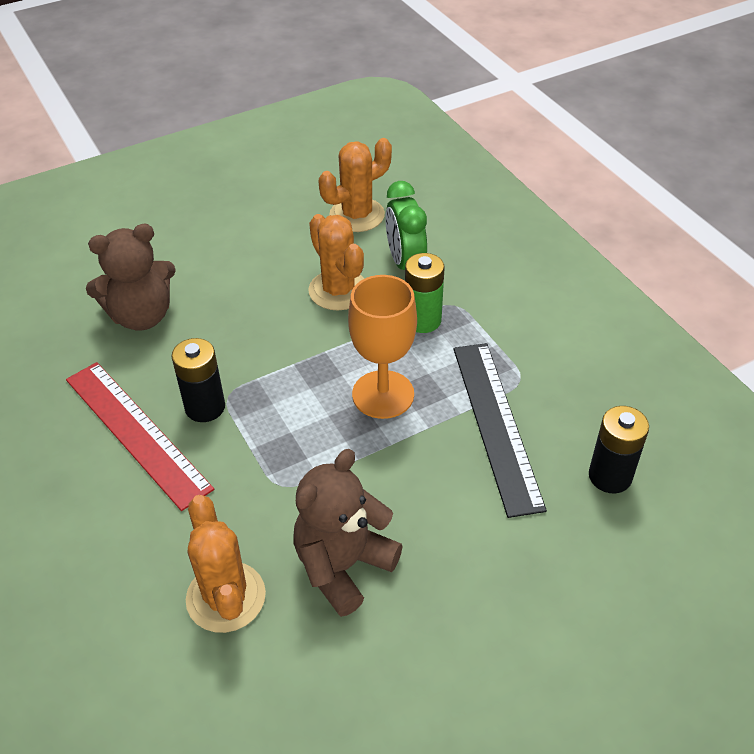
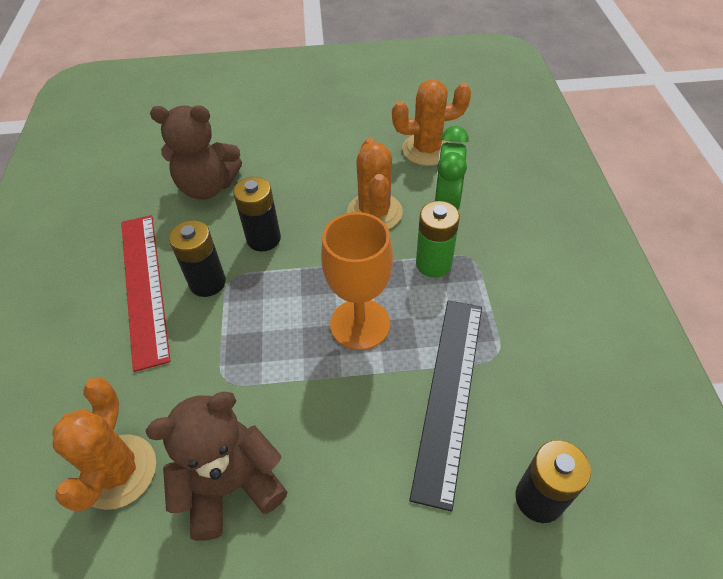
camera: 25 degrees right, 5 degrees up
none -> black battery [233,177,281,252]

